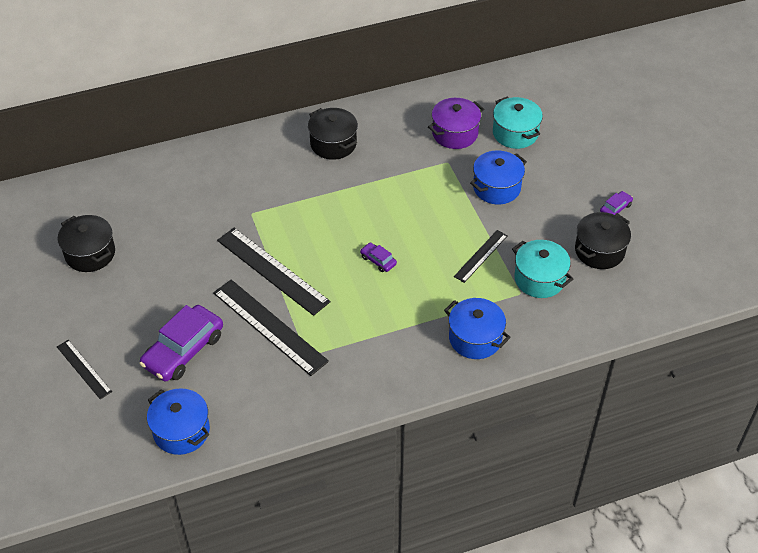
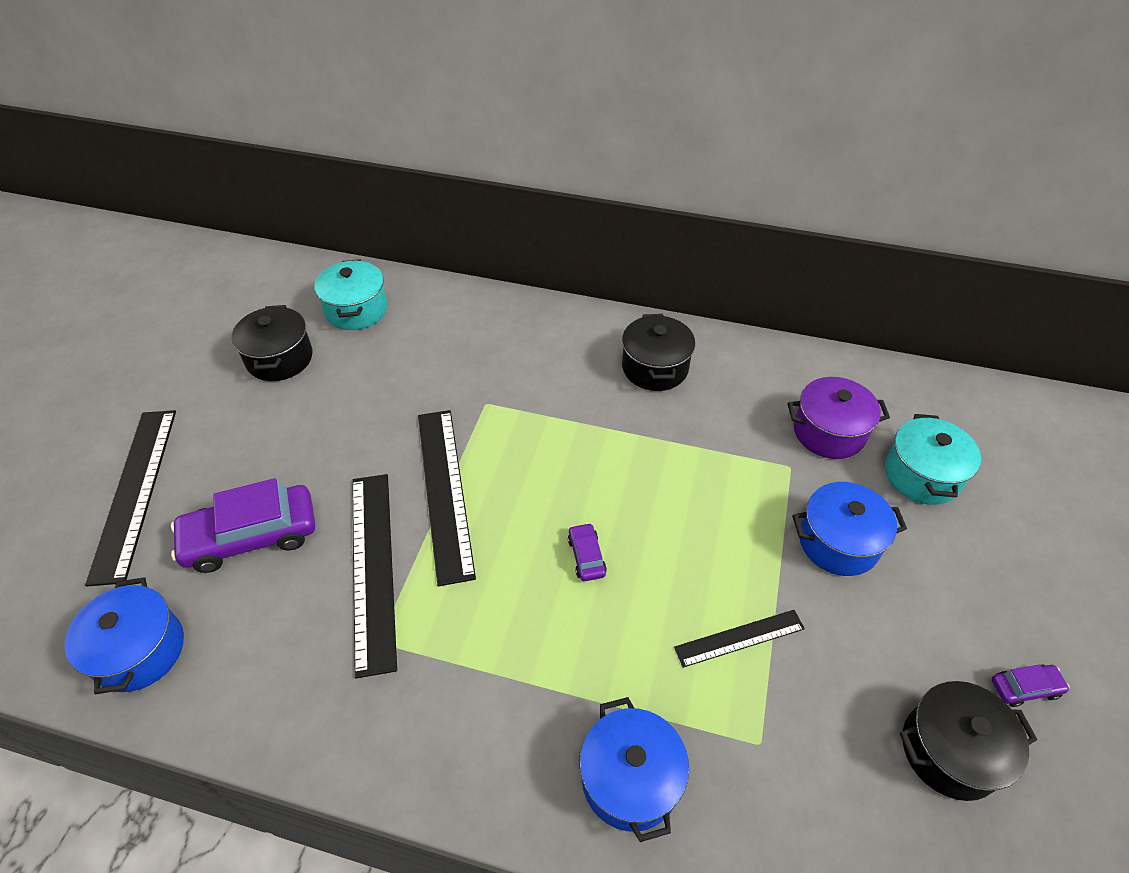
camera: 35 degrees right, 0 degrees up
black ruler [57,340,112,399] -> black ruler [85,410,176,586], size x1.81
turquoise pot [512,240,573,298] -> turquoise pot moved to [314,259,387,330]

